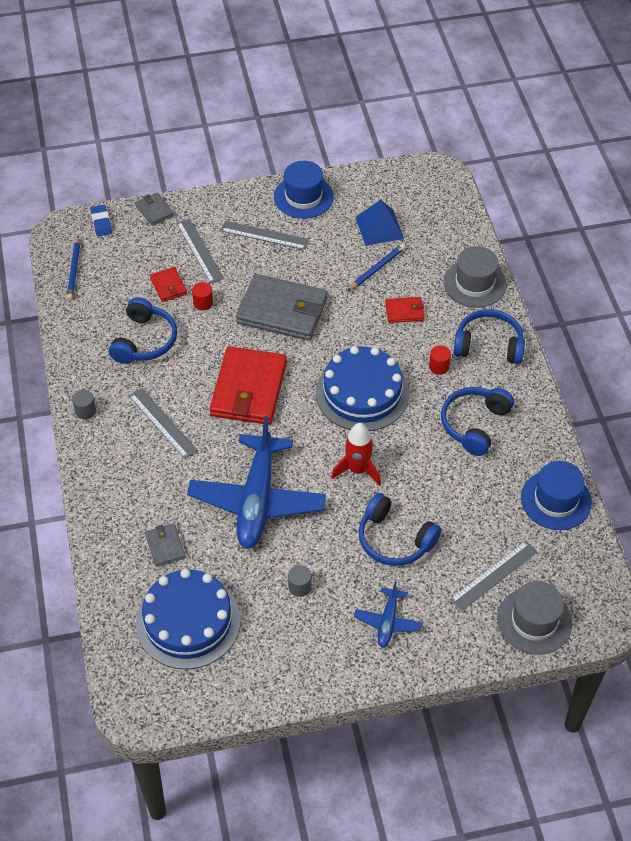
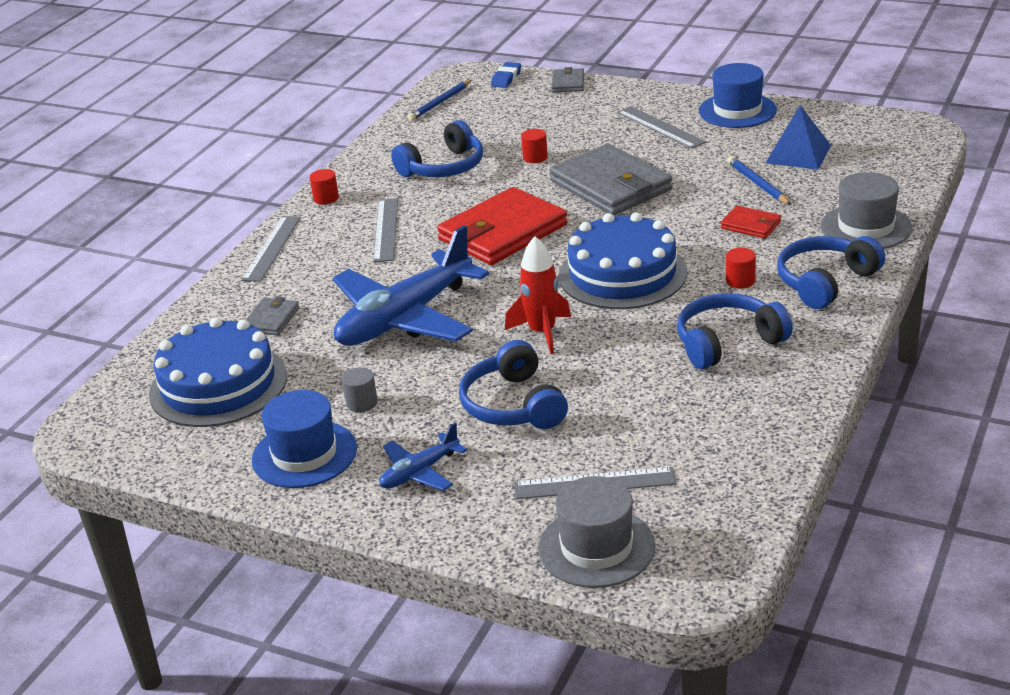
camera: 40 degrees right, 20 degrees down
grey cylinder [72,390,96,419] -> red cylinder [310,169,339,205]
red wallet [150,267,187,302] -> none
grey ruler [176,219,224,284] -> grey ruler moved to [241,216,301,282]
blue pencil [347,244,406,291] -> blue pencil turned 105 degrees counterclockwise [727,156,791,205]
blue headphones [453,309,525,364] -> blue headphones turned 90 degrees counterclockwise [777,236,885,309]
blue hat [521,461,592,530] -> blue hat moved to [252,390,357,488]

